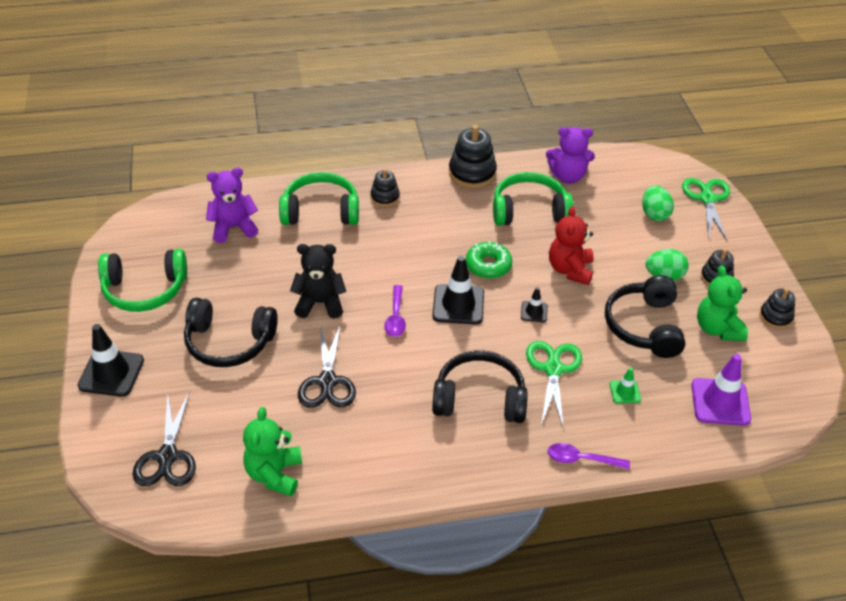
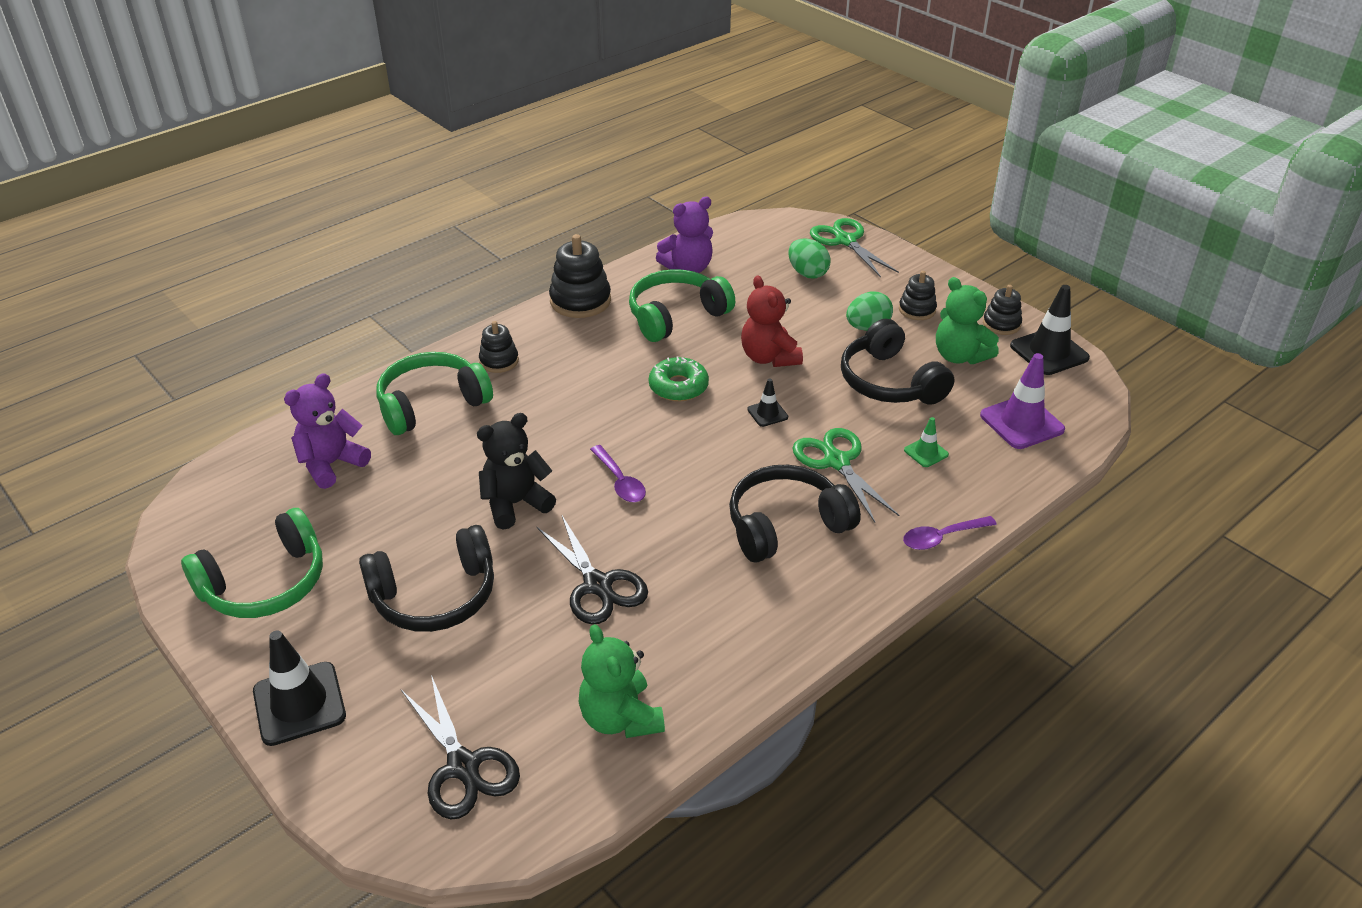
camera: 30 degrees left, 5 degrees down
black traffic cone [433,256,484,324] -> black traffic cone moved to [1010,285,1090,375]

